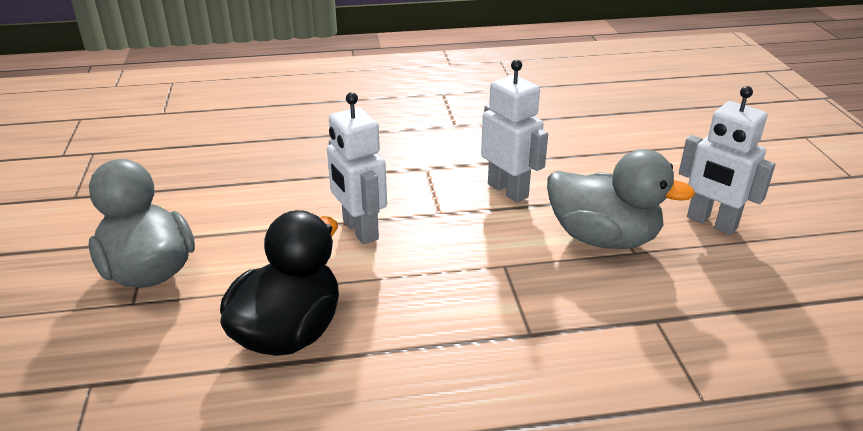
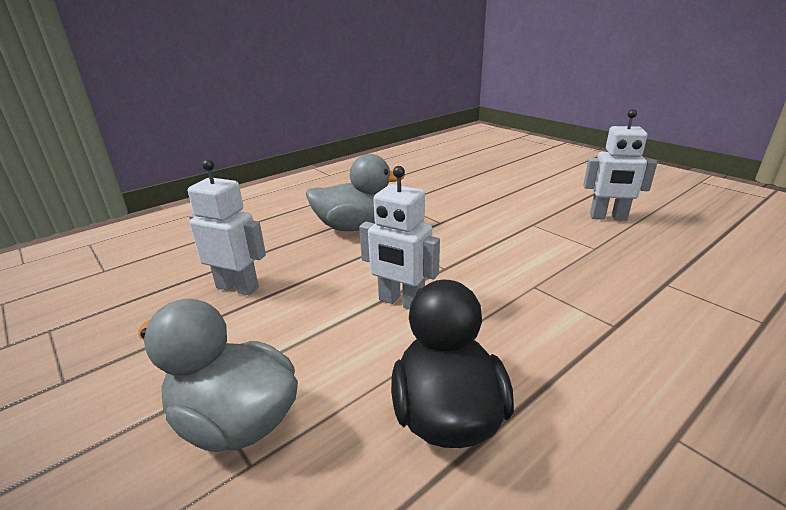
camera: 30 degrees left, 5 degrees down
white robot [481,60,548,203] -> white robot moved to [188,159,266,296]
grey duck [547,149,695,249] -> grey duck moved to [306,154,405,231]

